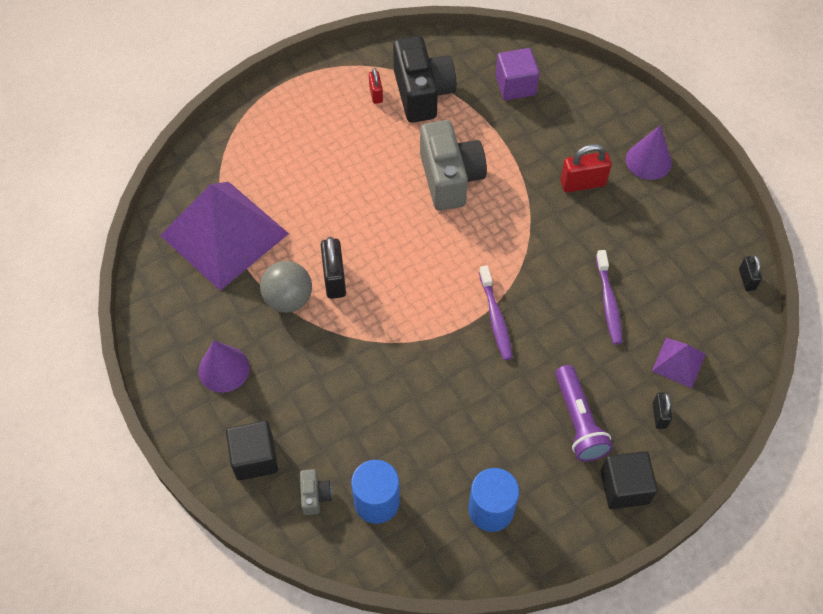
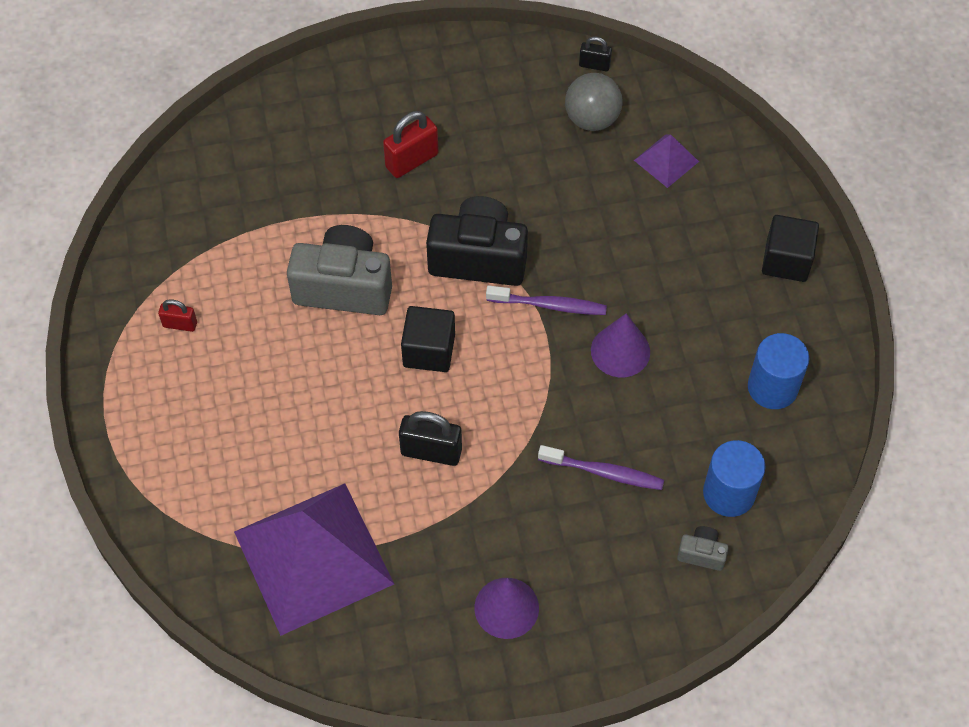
camera: 70 degrees left, 0 degrees up
black cube [226,421,278,481] -> black cube moved to [401,306,455,372]
grey ball [260,261,312,313] -> grey ball moved to [565,73,623,131]
black camera [393,36,456,123] -> black camera moved to [426,196,528,286]
purple cube [495,48,540,100] -> none
purple flashlight [555,365,613,462] -> none
red padlock [560,144,612,193] -> red padlock turned 45 degrees clockwise [383,111,439,178]
purple toothbrush [596,250,622,345] -> purple toothbrush moved to [538,445,664,490]
purple cone [626,125,672,180] -> purple cone moved to [591,313,650,377]
black padlock [653,392,672,429] -> none

